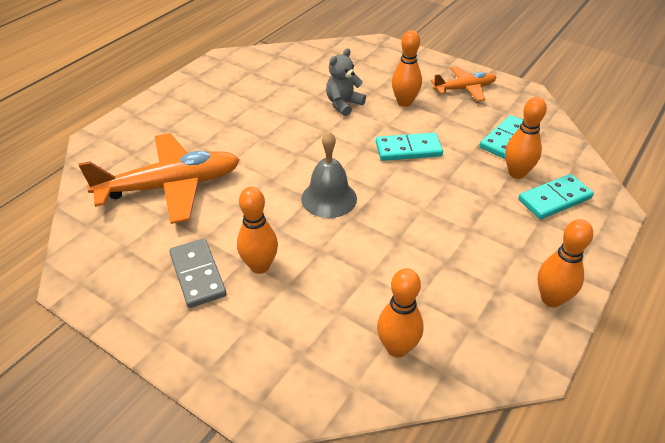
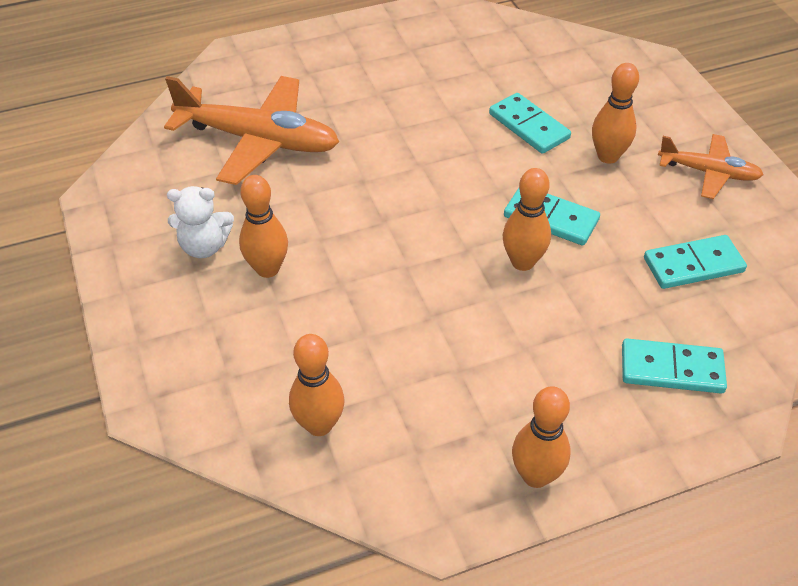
camera: 35 degrees right, 5 degrees up
grey domino [169,239,226,308] -> white teddy bear [167,186,234,258]
grey bell [301,132,357,218] -> none
grey teddy bear [326,48,366,116] -> turquoise domino [489,93,571,154]
orange bowling pin [505,97,547,179] -> orange bowling pin moved to [503,168,551,271]

